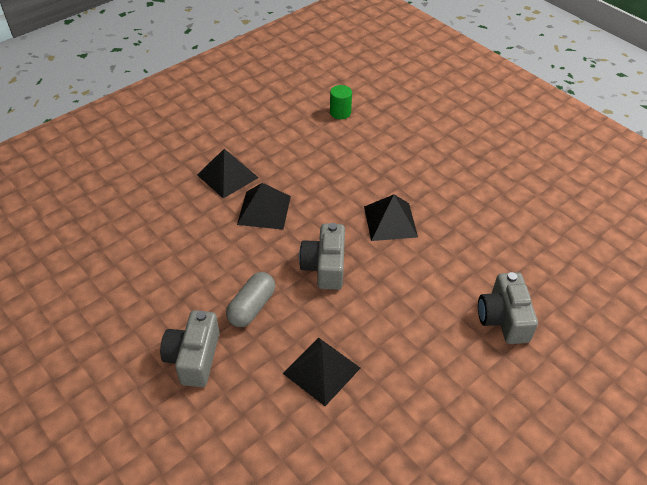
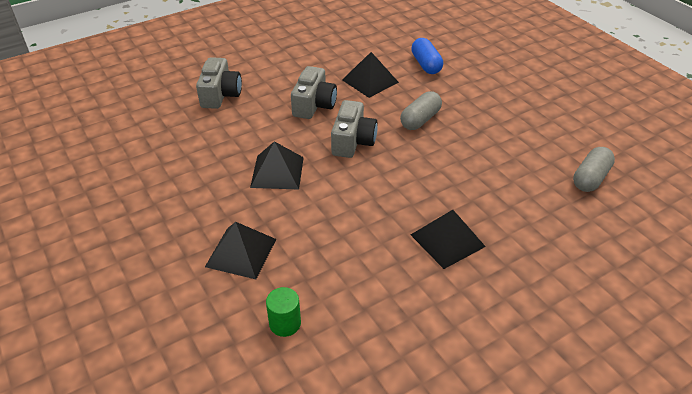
camera: 170 degrees left, 5 degrees down
grey camera [160,310,219,387] -> grey camera moved to [291,66,337,119]
black pyramid [237,183,291,230] -> black pyramid moved to [205,222,276,279]
none -> blue capsule [411,38,443,74]
none -> grey capsule [573,147,615,192]

